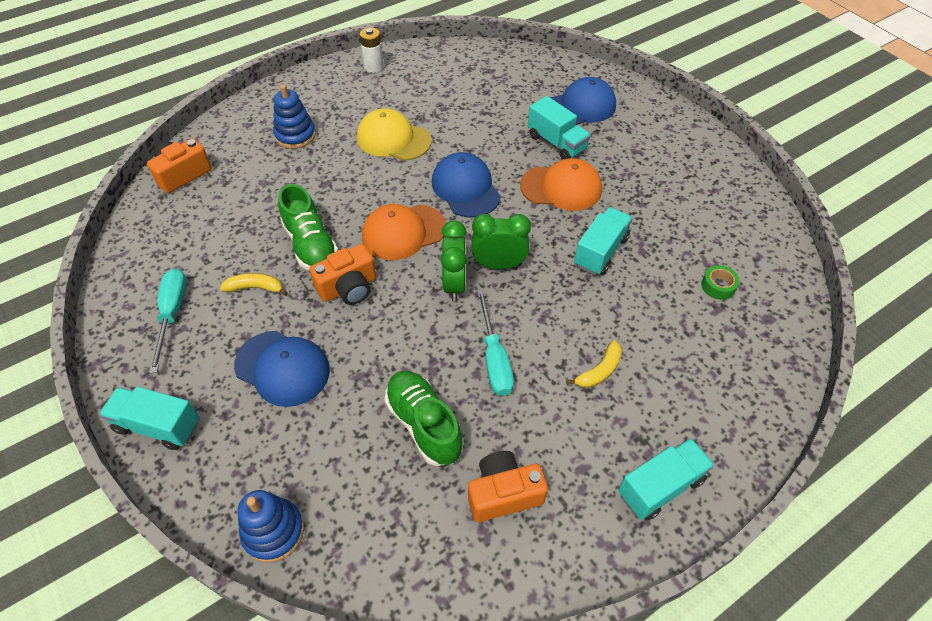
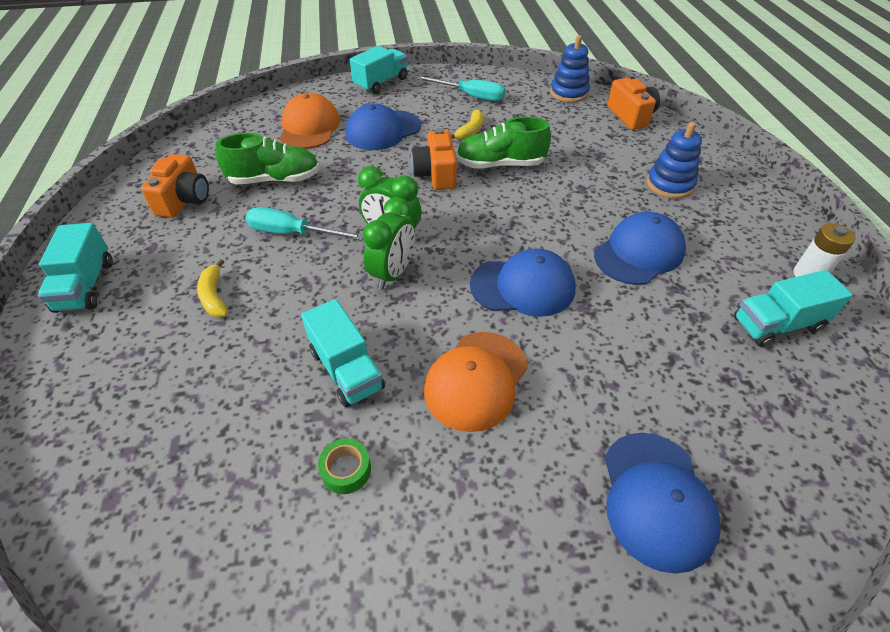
camera: 115 degrees right, 5 degrees down
blue stacking toy [237,490,304,563] -> blue stacking toy moved to [550,35,590,103]
yellow cap [357,108,432,161] -> blue cap [594,212,686,285]
orange cap [362,204,446,260] -> orange cap moved to [280,93,340,149]
turquoise truck [528,96,591,159] -> turquoise truck moved to [734,270,853,347]
green tape [701,265,740,300] -> green tape moved to [318,438,371,494]

